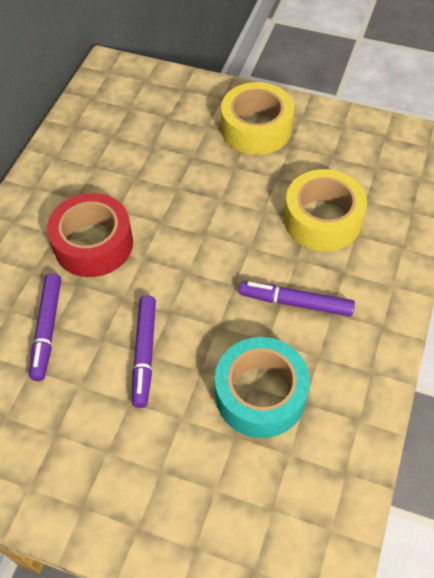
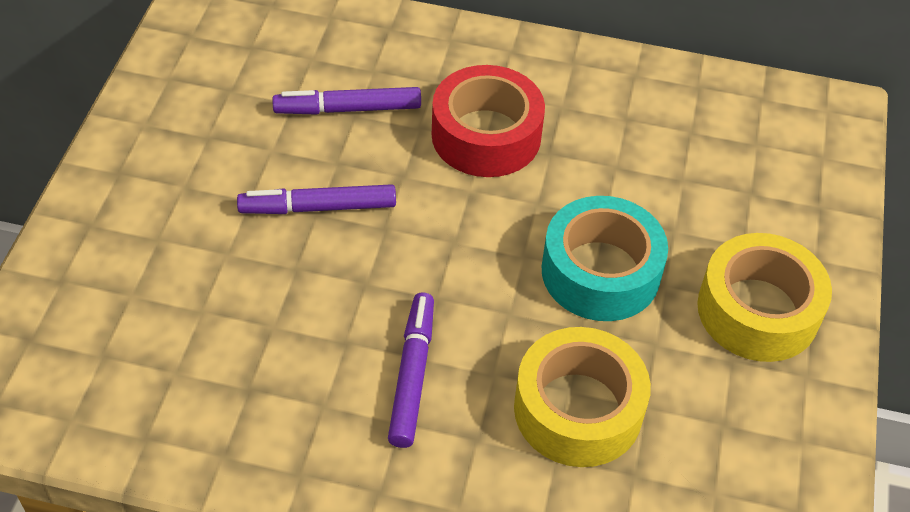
camera: 80 degrees right, 5 degrees down
turquoise tape [215,337,310,438] -> turquoise tape moved to [542,196,668,321]

